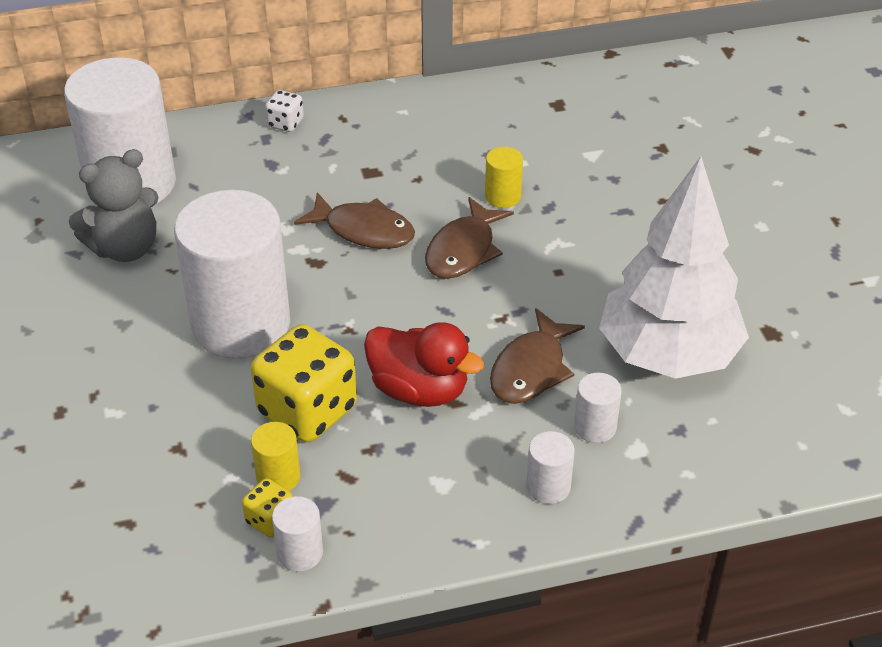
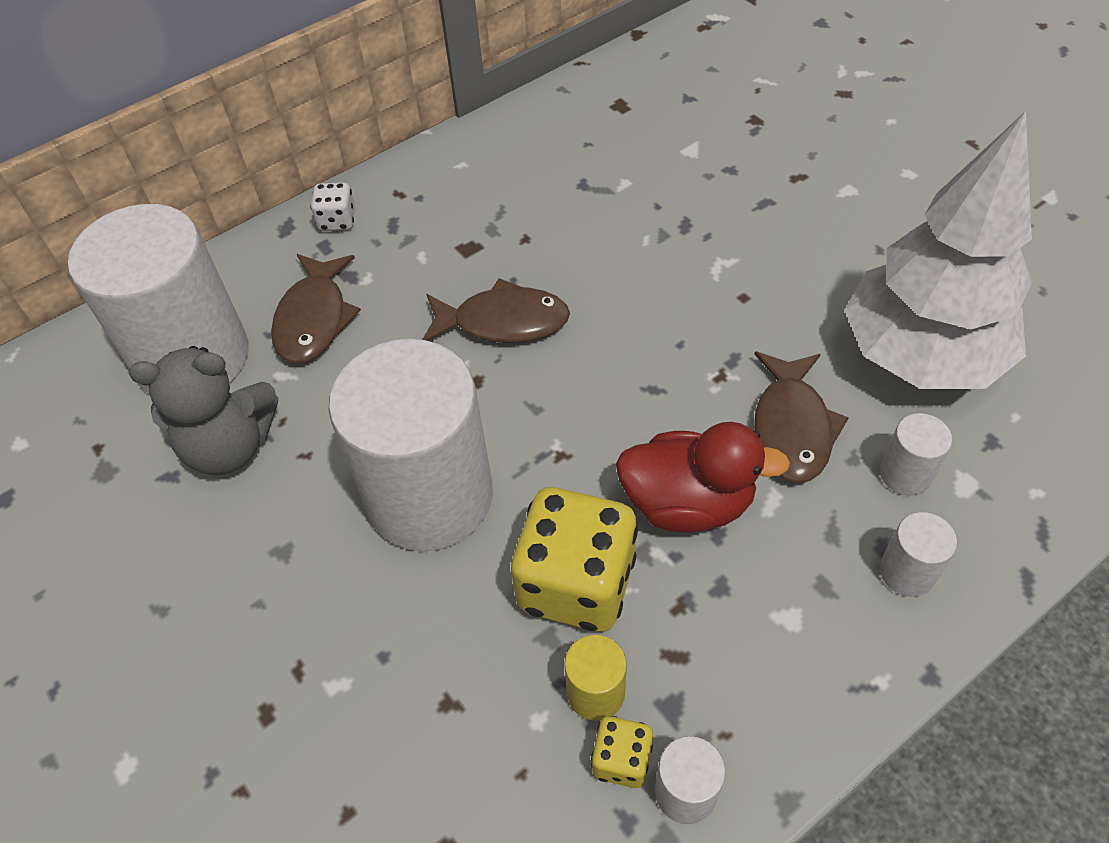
camera: 20 degrees left, 10 degrees up
grey teddy bear [69,149,158,262] -> grey teddy bear turned 45 degrees clockwise [129,346,278,475]
brown fish [425,197,514,279] -> brown fish moved to [271,254,361,364]
yellow cylinder [485,147,523,208] -> none

